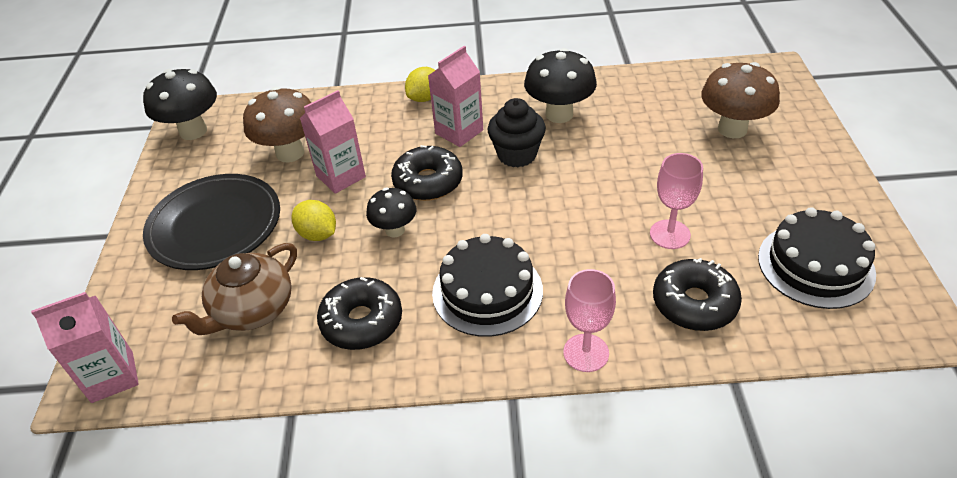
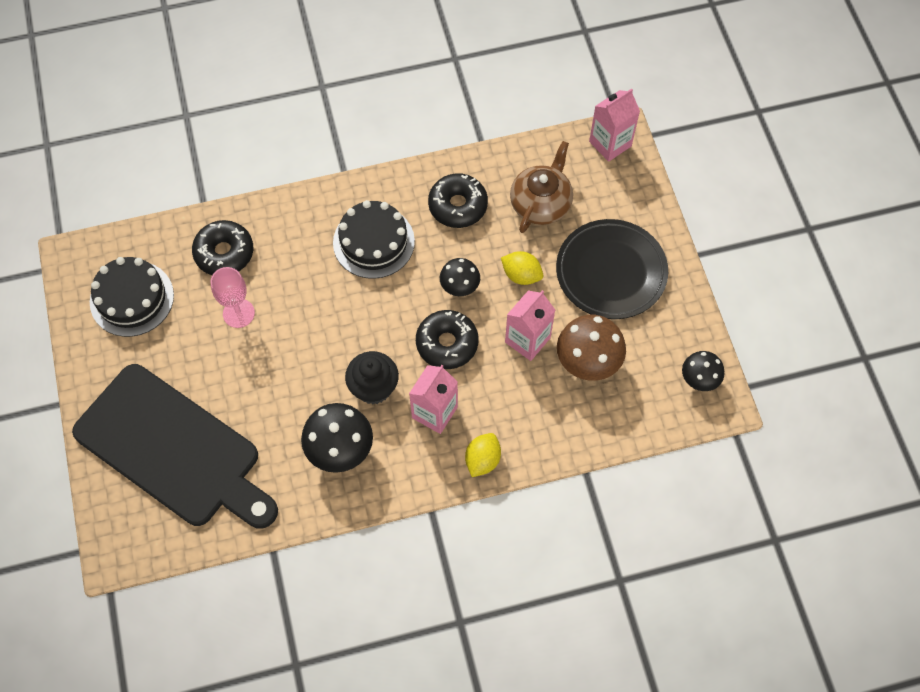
camera: 165 degrees right, 20 degrees up
black mushroom [143,69,217,140] -> black mushroom [682,351,725,391], size x0.61
pink goblet [563,269,616,372] -> none
brown mushroom [701,62,780,138] -> black cutting board [72,364,278,529]

